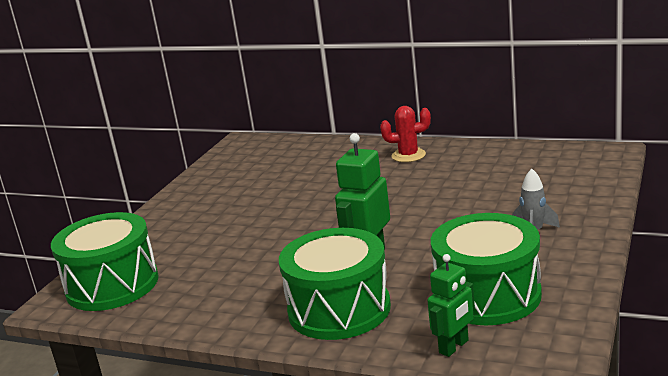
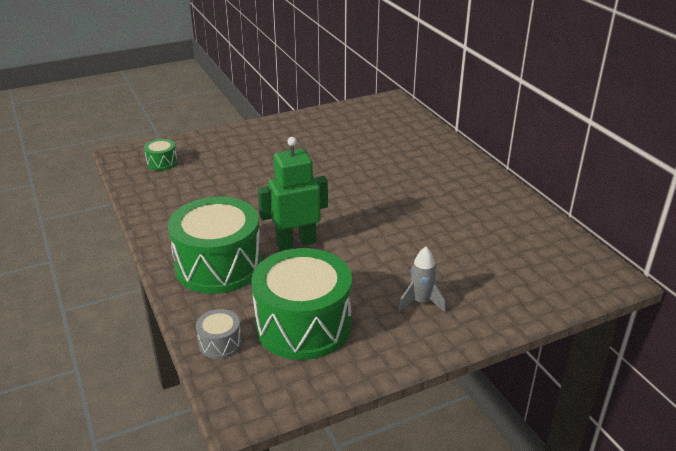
camera: 40 degrees right, 10 degrees up
green drum [51,212,159,311] -> green drum [144,139,178,170], size x0.43
red cactus [380,106,431,162] -> none
green robot [427,254,475,357] -> grey drum [196,309,242,359]

